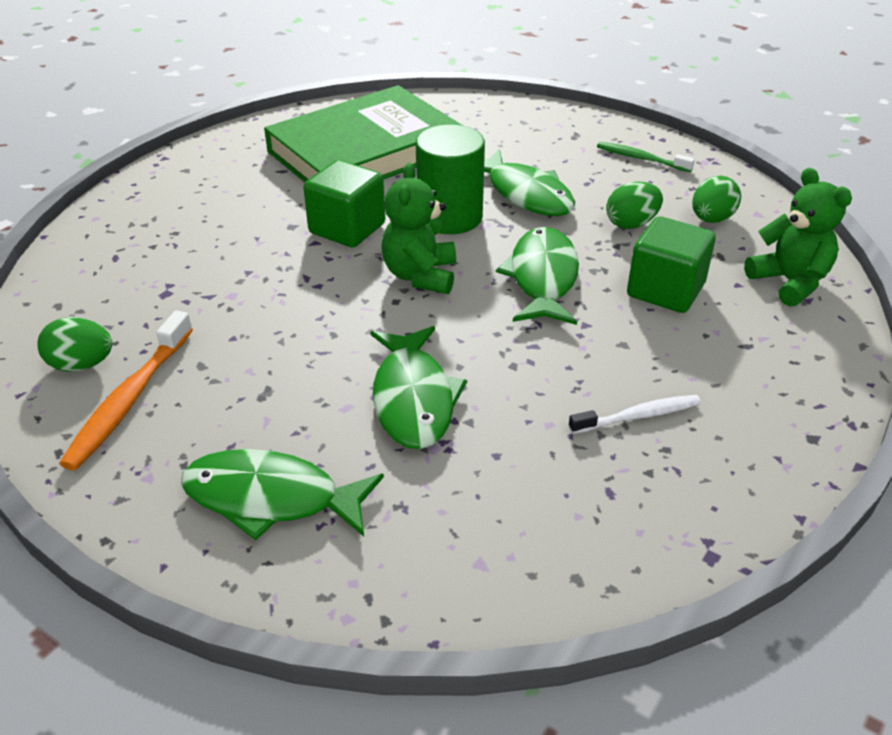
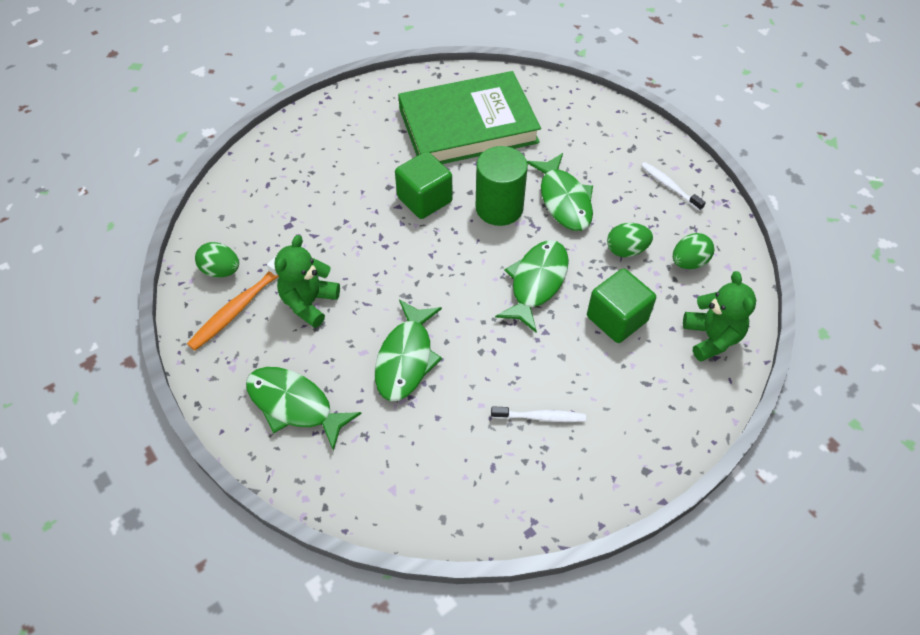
camera: 20 degrees right, 15 degrees up
green teddy bear [382,163,456,294] -> green teddy bear moved to [275,235,340,328]
green toothbrush [597,142,695,172] -> white toothbrush [641,162,706,211]

